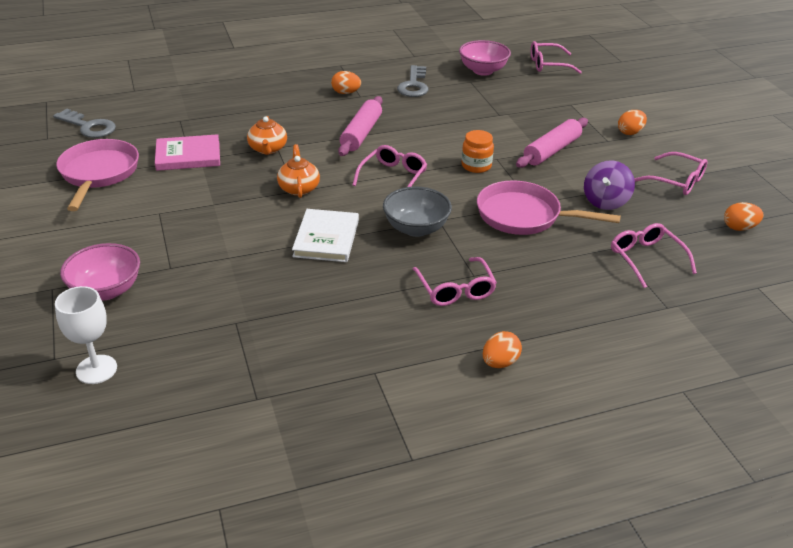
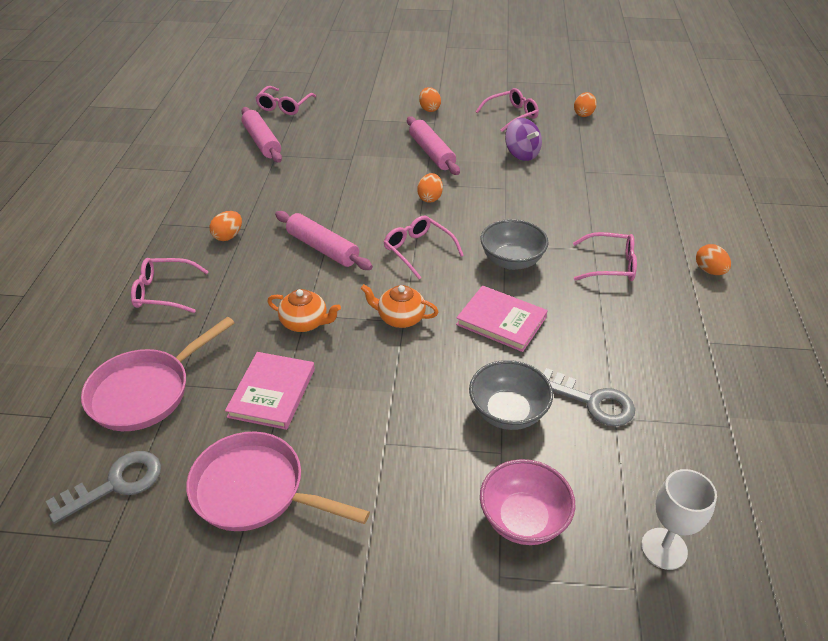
camera: 65 degrees left, 5 degrees up
white book [292,209,359,262] -> pink book [456,285,548,352]
grey key [397,65,428,97] -> grey key moved to [544,368,635,426]
pink bowl [459,40,511,76] -> pink rolling pin [241,107,282,163]
orange jar [461,130,494,173] -> orange egg [417,173,443,203]
pink pan [477,180,621,235] -> pink pan moved to [81,317,234,431]
pink glasses [611,223,697,288] -> pink glasses moved to [131,258,209,313]
none -> grey bowl [469,360,553,430]

